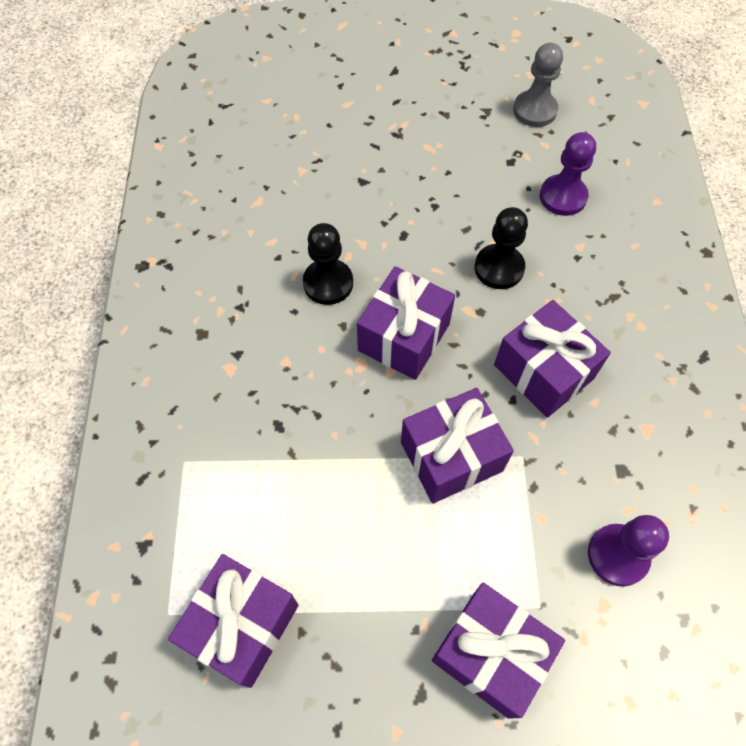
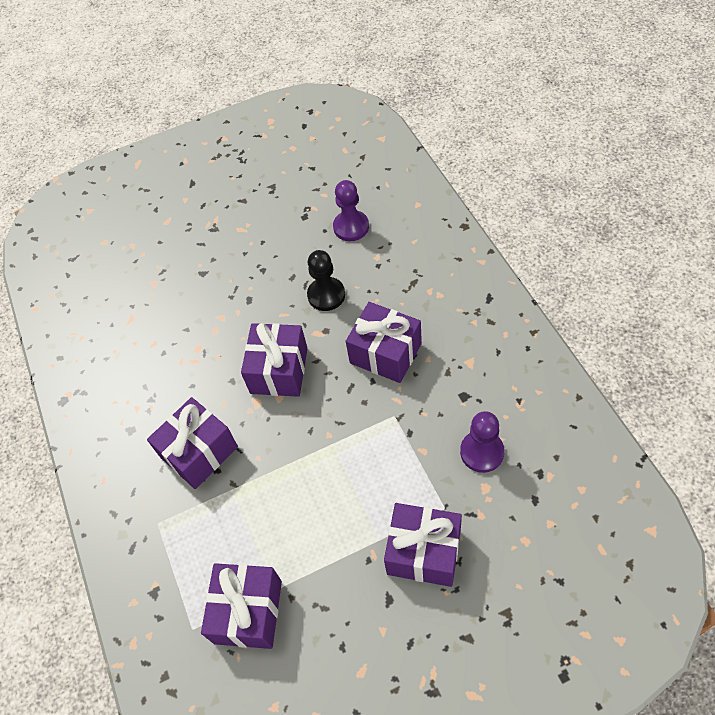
camera: 15 degrees left, 5 degrees down
black pawn [303,223,353,305] -> none
purple gift [401,388,514,504] -> purple gift moved to [147,397,238,489]
grey pawn [513,43,563,127] -> none

